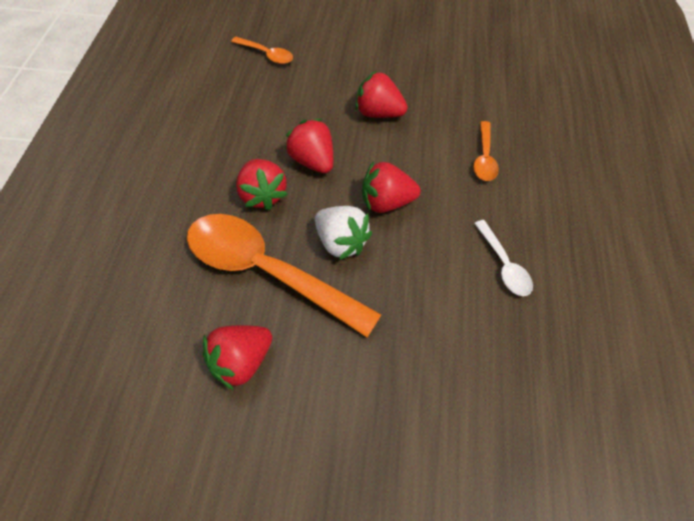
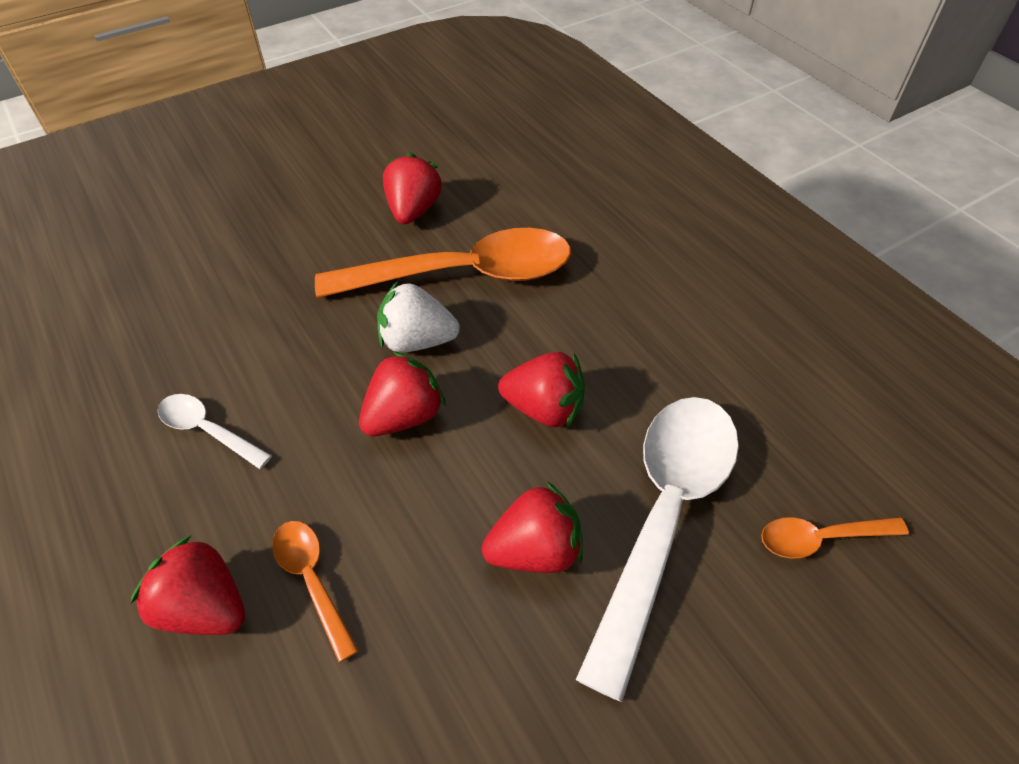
camera: 140 degrees right, 5 degrees down
red strawberry [236,159,288,210] -> red strawberry moved to [130,536,245,635]
none -> white spoon [576,397,739,702]

